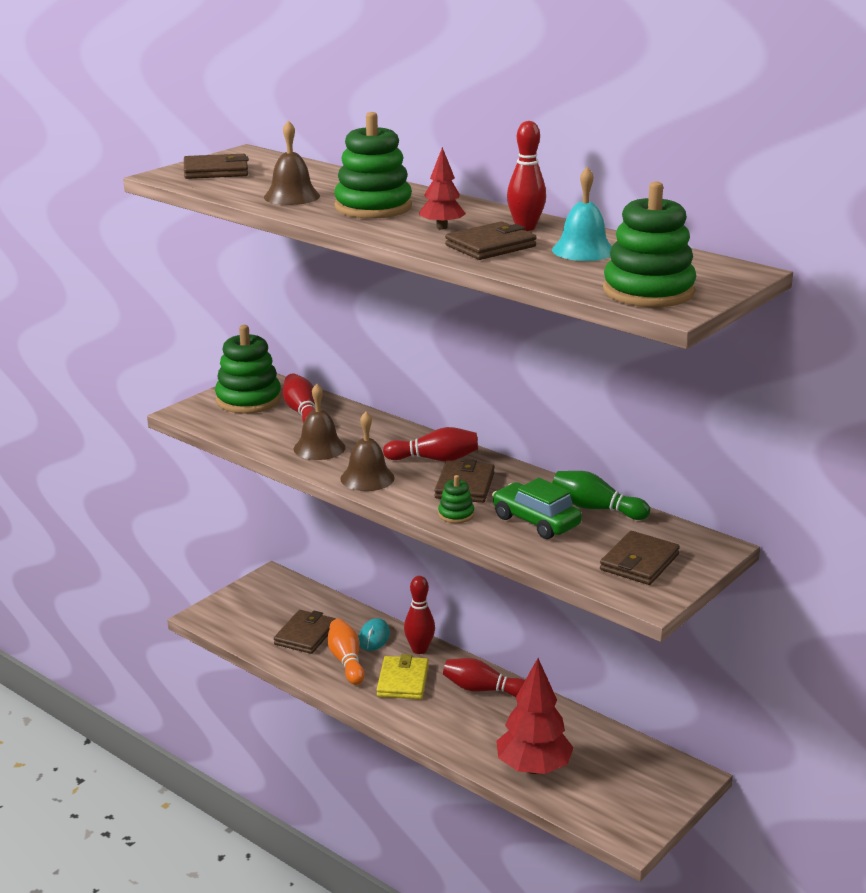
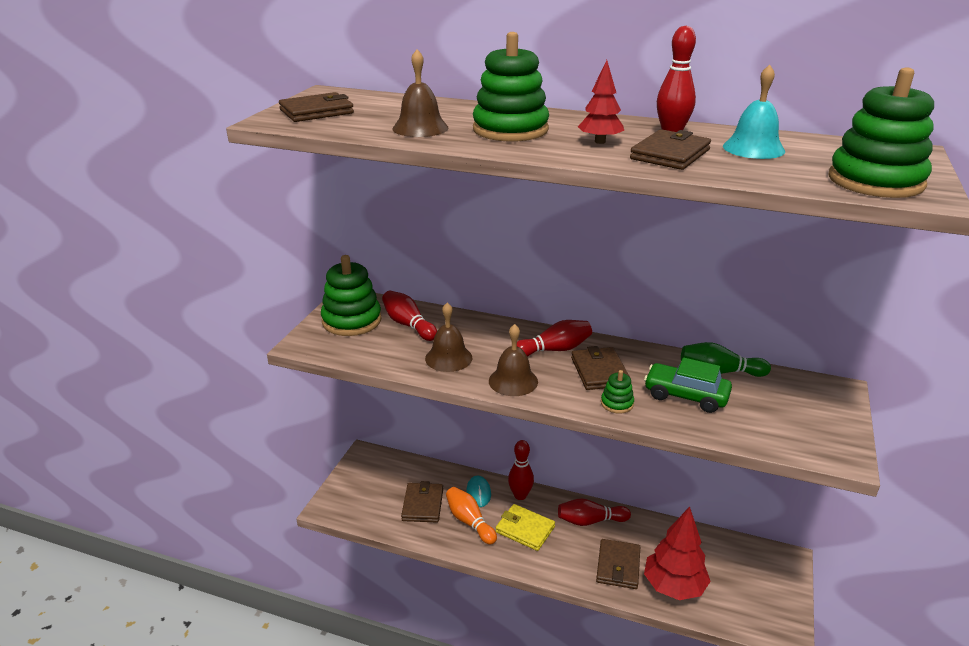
camera: 20 degrees left, 5 degrees up
yellow wallet [377,654,429,699] -> yellow wallet turned 45 degrees counterclockwise [496,504,555,551]
brown wallet [600,531,680,585] -> brown wallet moved to [596,539,640,589]

